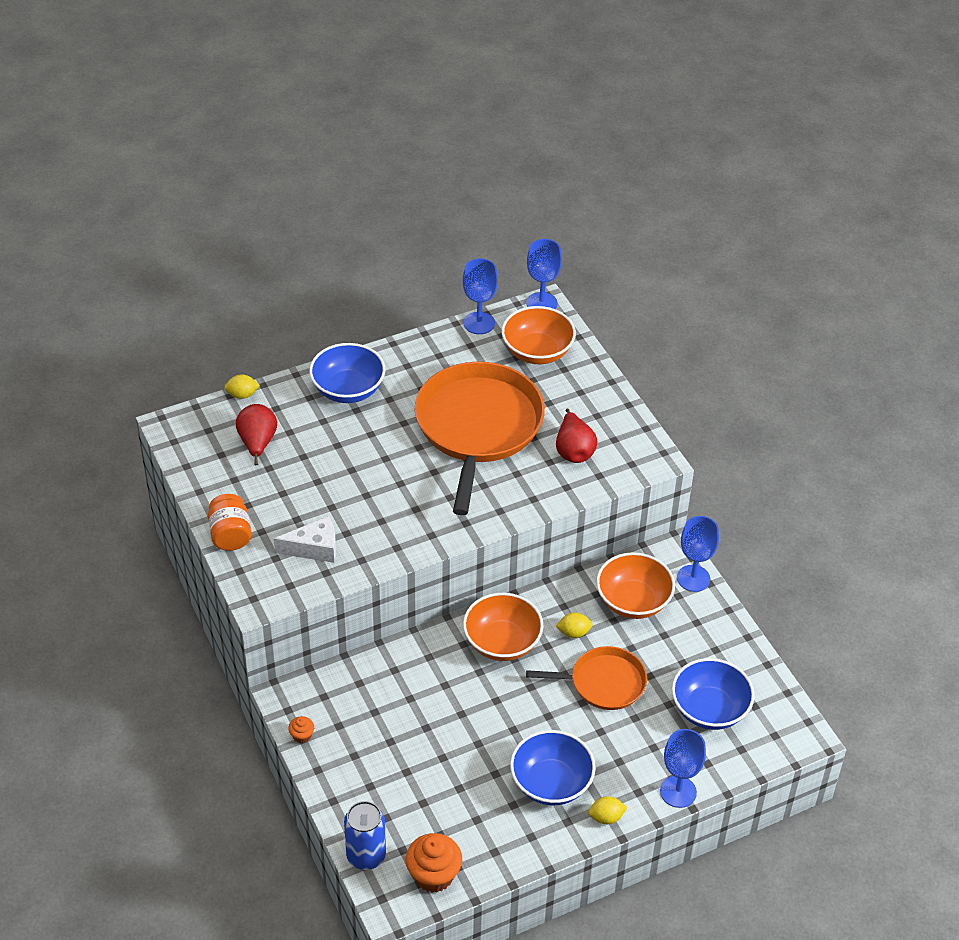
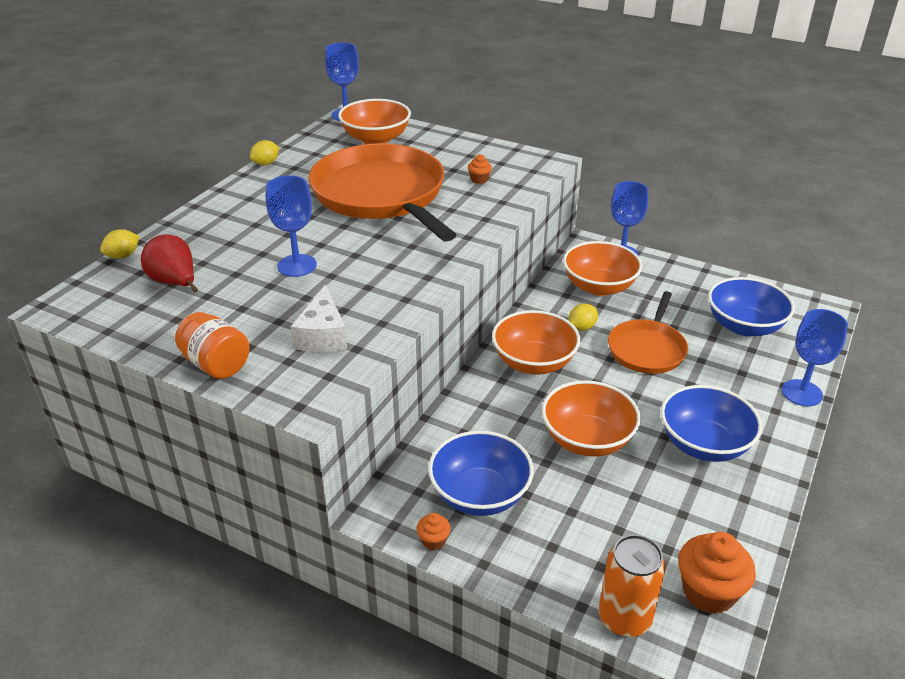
camera: 35 degrees left, 10 degrees down
white cheese [274,516,336,563] -> white cheese turned 135 degrees clockwise [291,285,347,352]
blue bowl [309,343,385,403] -> blue bowl moved to [428,431,534,516]
blue can [344,801,386,870] -> orange can [599,534,665,637]
blue goblet [463,258,498,334] -> blue goblet moved to [266,175,317,277]
orange pan [526,646,647,710] -> orange pan turned 150 degrees clockwise [608,291,688,374]
red pear [556,408,597,463] -> orange cupcake [468,154,492,184]
yellow lemon [588,796,627,824] -> yellow lemon moved to [250,140,279,165]
none -> orange bowl [542,380,641,457]

